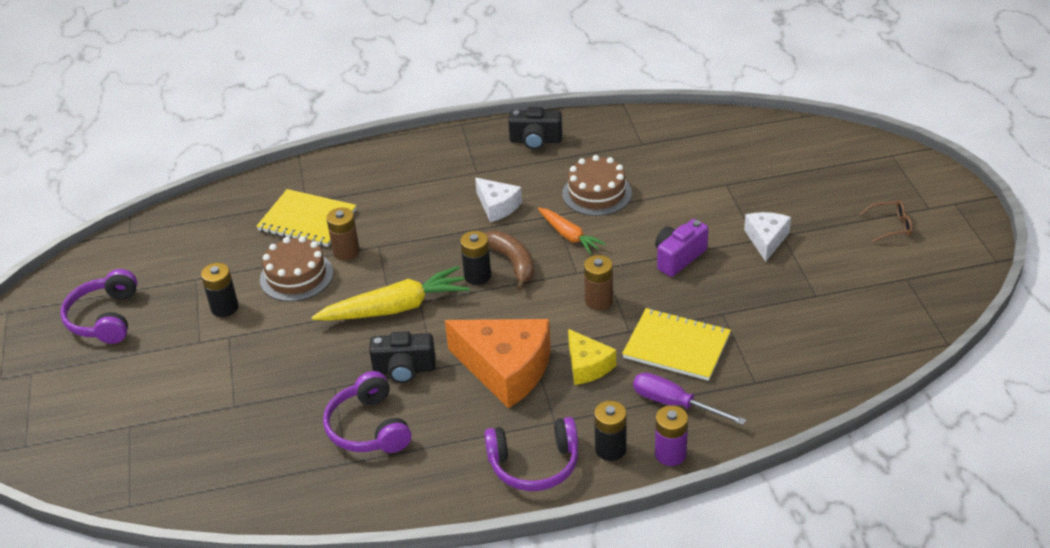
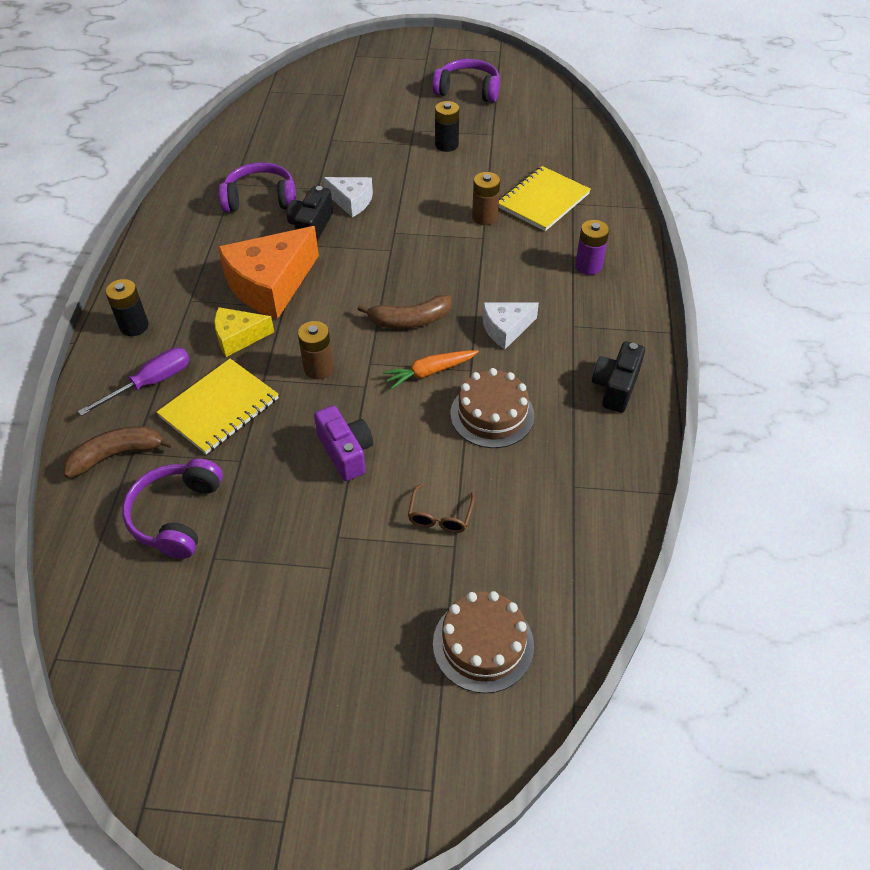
camera: 105 degrees right, 10 degrees up
brown cake [260,236,333,302] -> brown cake moved to [433,591,534,693]
yellow carrot [312,266,470,321] -> none
black battery [460,231,491,285] -> none
purple headphones [484,417,578,491] -> purple headphones moved to [122,458,223,559]
purple battery [655,405,688,466] -> purple battery moved to [575,220,609,275]
white cheese [744,212,791,262] -> white cheese moved to [323,177,373,217]
brown glasses [860,200,913,243] -> brown glasses moved to [408,483,475,533]
none -> brown banana [63,426,174,478]

